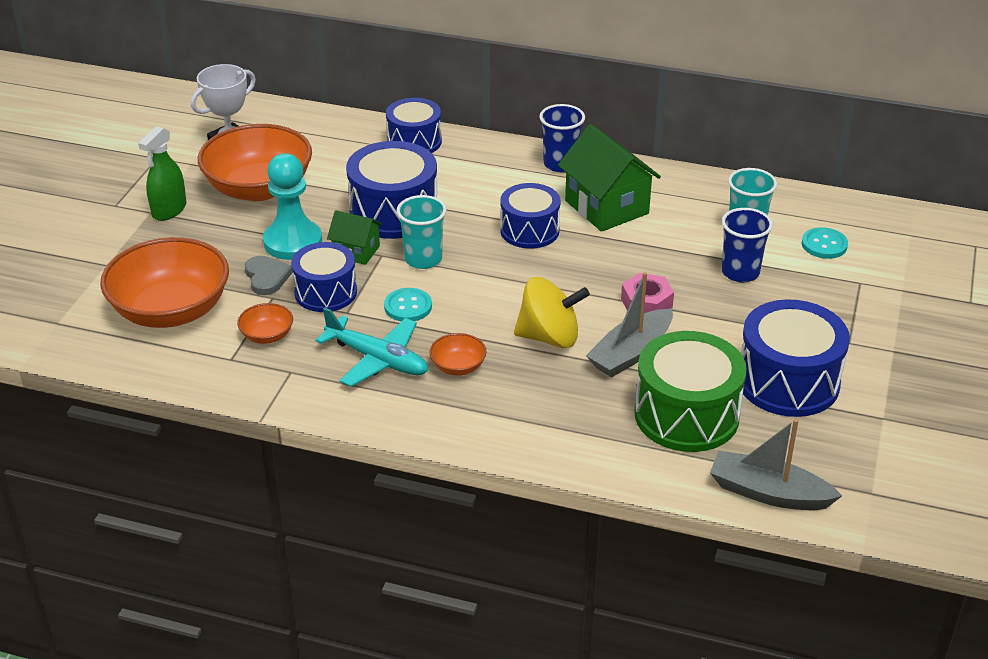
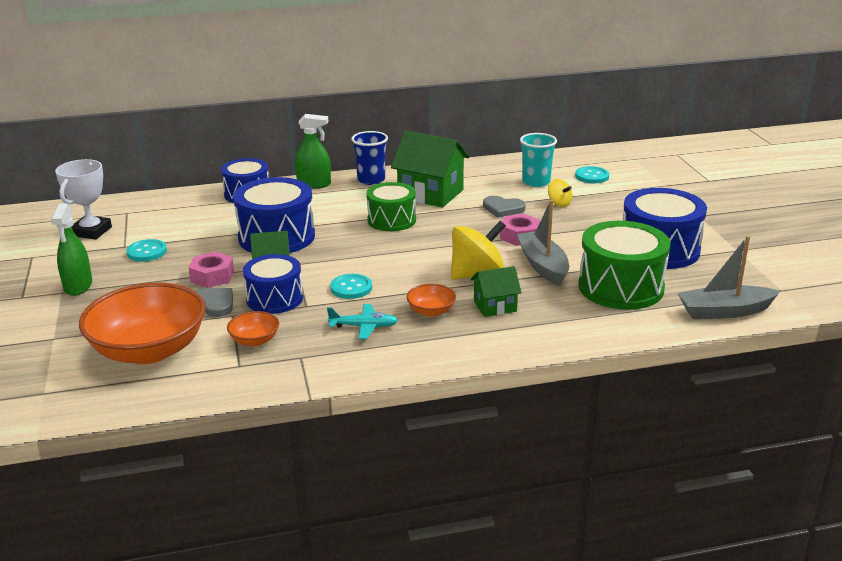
camera: 30 degrees left, 10 degrees down
orange bowl [198,124,312,201] -> turquoise button [126,239,167,262]
turquoise pawn [263,153,322,260] -> pink nut [189,252,234,288]
turquoise plane [316,307,428,387] -> turquoise plane [327,304,398,339], size x0.63
turquoise cup [396,195,447,269] -> none
blue drum [500,183,560,249] -> green drum [366,182,416,231]
grey boat [586,272,673,378] -> grey boat turned 150 degrees clockwise [517,200,569,286]
blue cup [722,208,773,282] -> yellow spinning top [548,179,573,207]
none -> green spray bottle [295,114,331,189]
none -> green house [471,266,522,317]
none -> grey heart [483,196,526,218]

